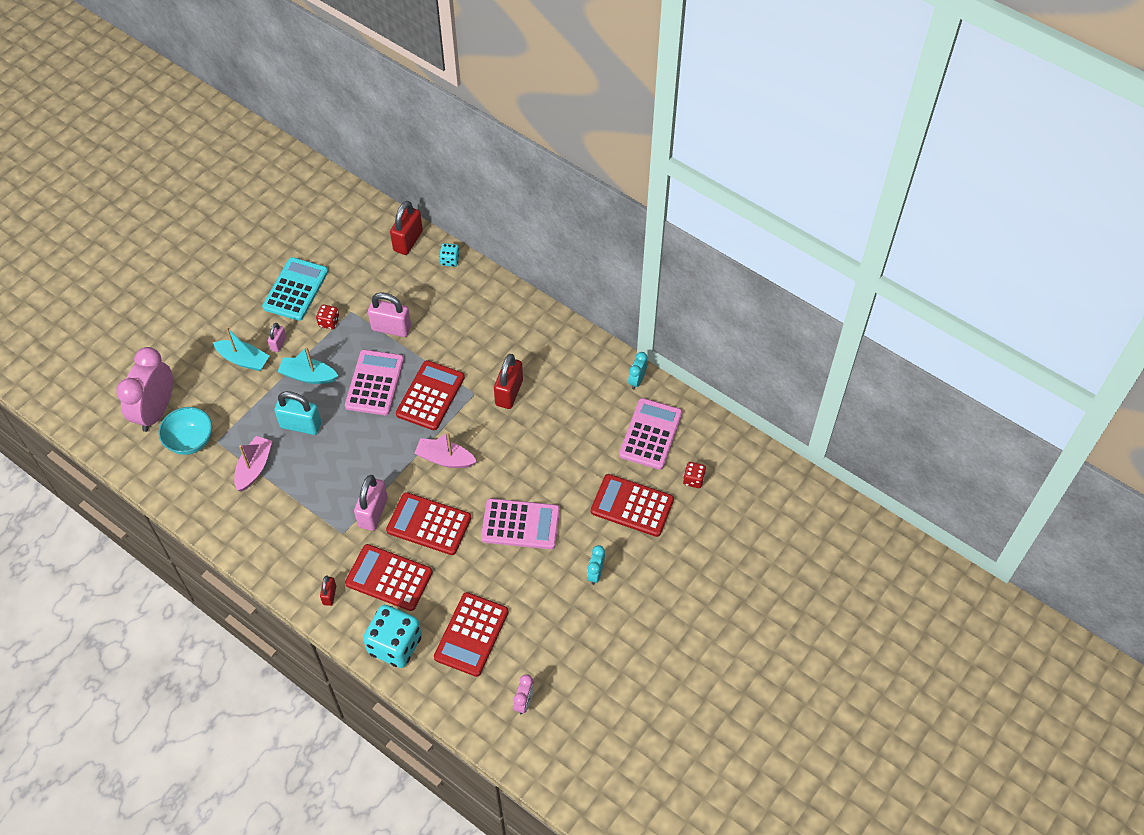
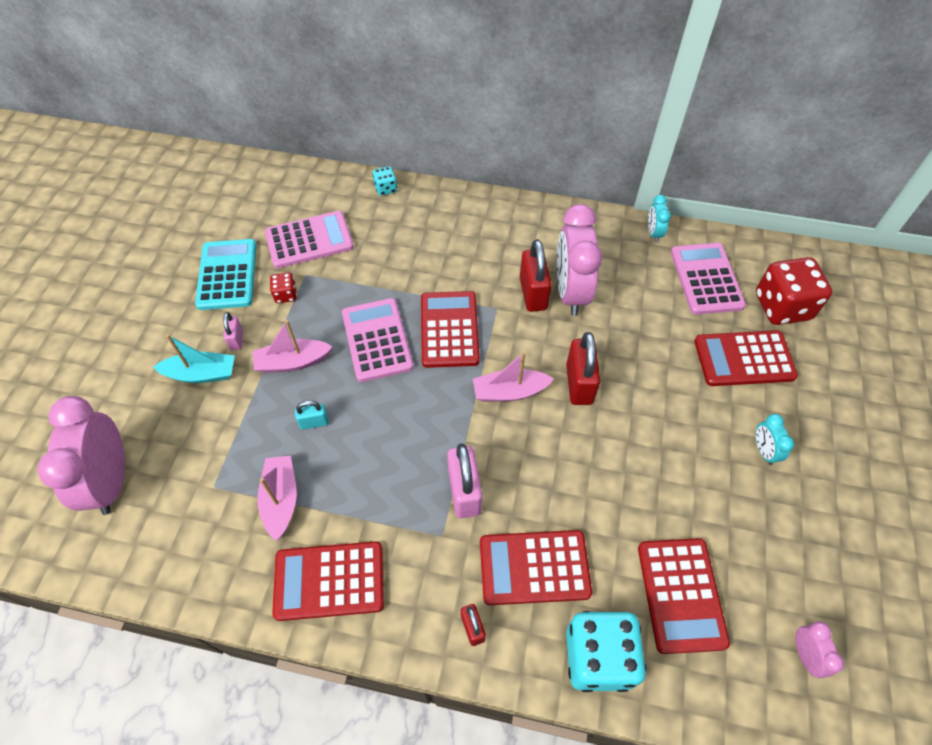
camera: 25 degrees left, 0 degrees up
turquoise bowl [159,407,212,455] -> none
turquoise padlock [274,391,321,435] -> turquoise padlock [295,400,329,430], size x0.54
turquoise boat [278,347,338,384] -> pink boat [253,320,333,373]
pink padlock [368,292,411,337] -> none
red calculator [386,492,471,555] -> red calculator moved to [272,541,384,621]
red padlock [390,201,423,255] -> red padlock moved to [566,332,600,405]
pink calculator [481,498,560,549] -> pink calculator moved to [265,211,354,268]
red dice [683,462,706,488] -> red dice [756,257,832,325], size x2.14
none -> pink clock [557,204,602,316]

